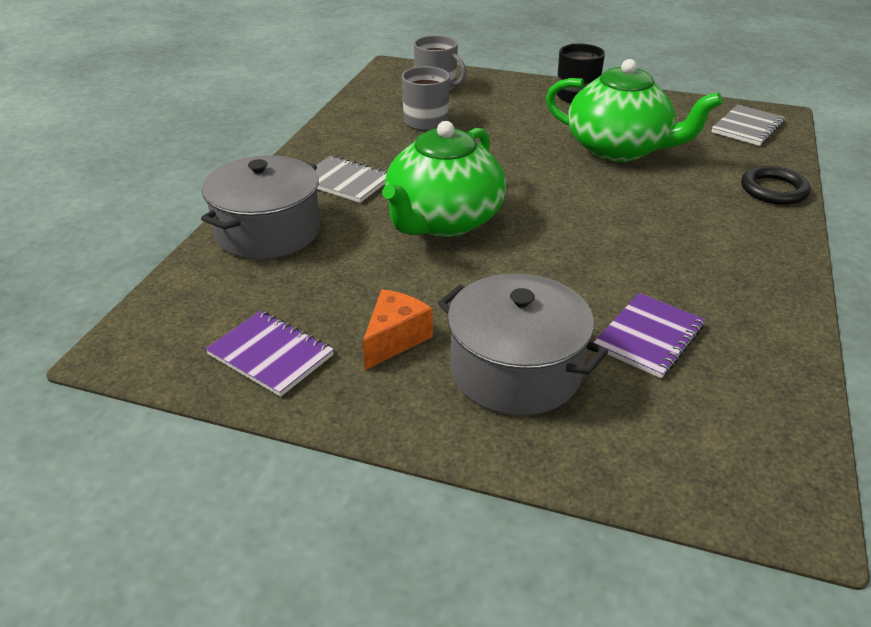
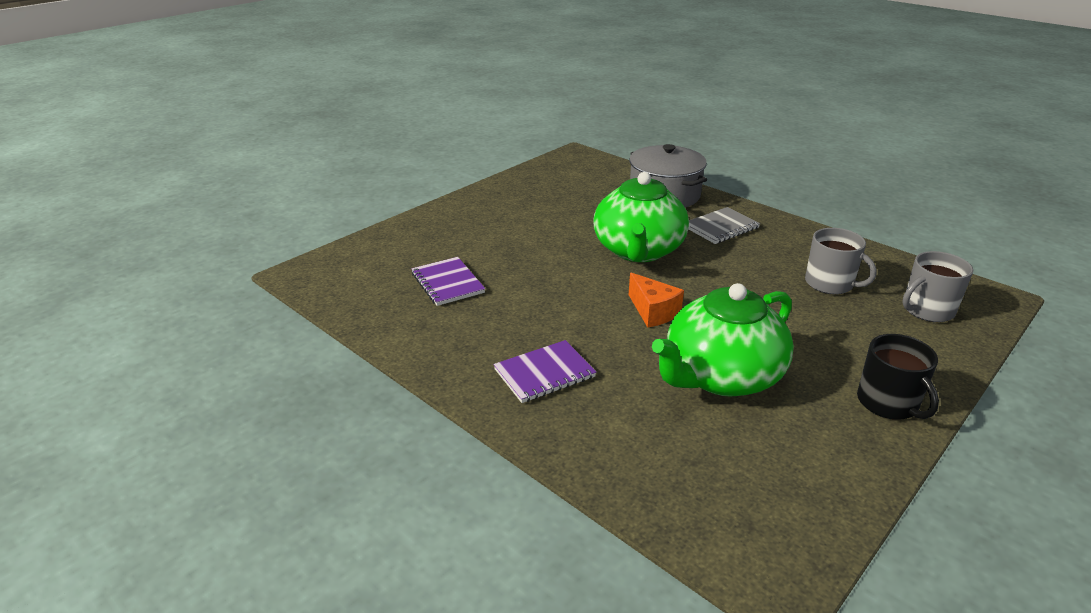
camera: 115 degrees right, 5 degrees down
purple notebook [205,311,334,397] -> purple notebook moved to [494,340,596,403]
orange cheese [363,289,433,370] -> orange cheese moved to [629,273,684,328]
green teapot [382,121,506,237] -> green teapot turned 135 degrees counterclockwise [594,172,689,262]
grey pot [438,273,608,415] -> none
grey notebook [711,105,785,146] -> none
black ring [741,166,811,205] -> none

